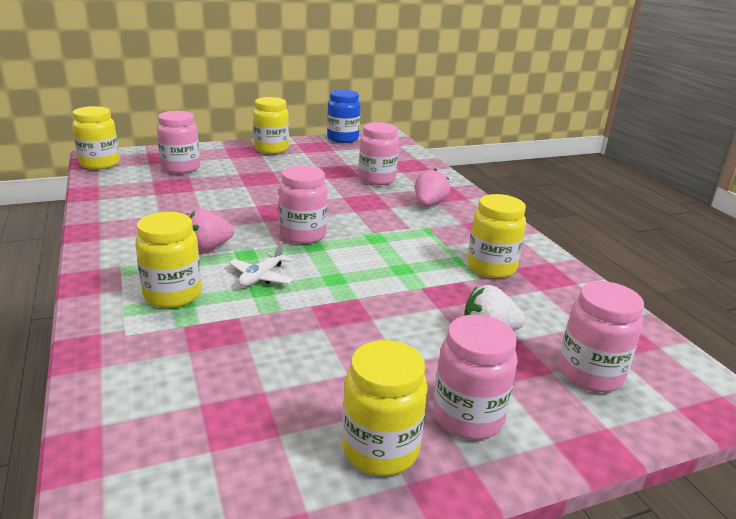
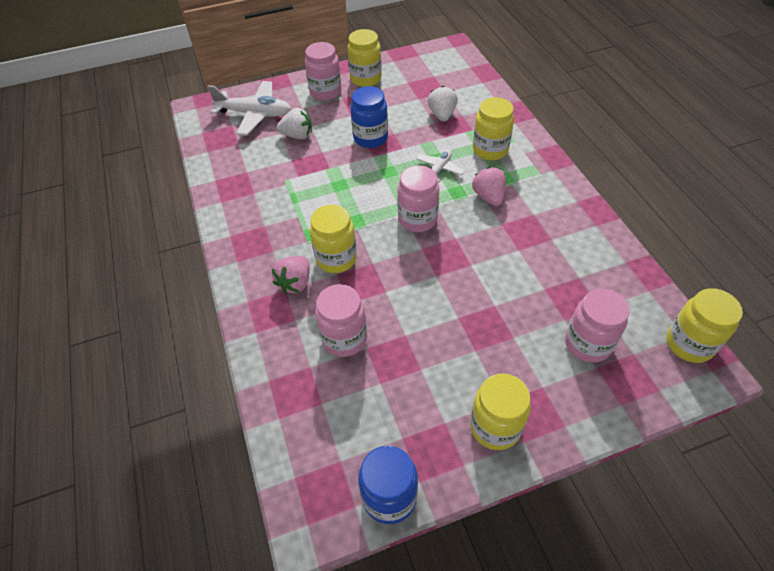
camera: 175 degrees left, 25 degrees up
pink strawberry [187,208,234,252] -> pink strawberry turned 75 degrees counterclockwise [472,167,506,206]
yellow jar [467,194,526,278] -> yellow jar moved to [310,205,357,273]
pink jar [558,281,644,392] -> white plane [208,81,291,136]
none -> blue jar [350,86,388,148]
none -> white strawberry [428,86,458,122]

